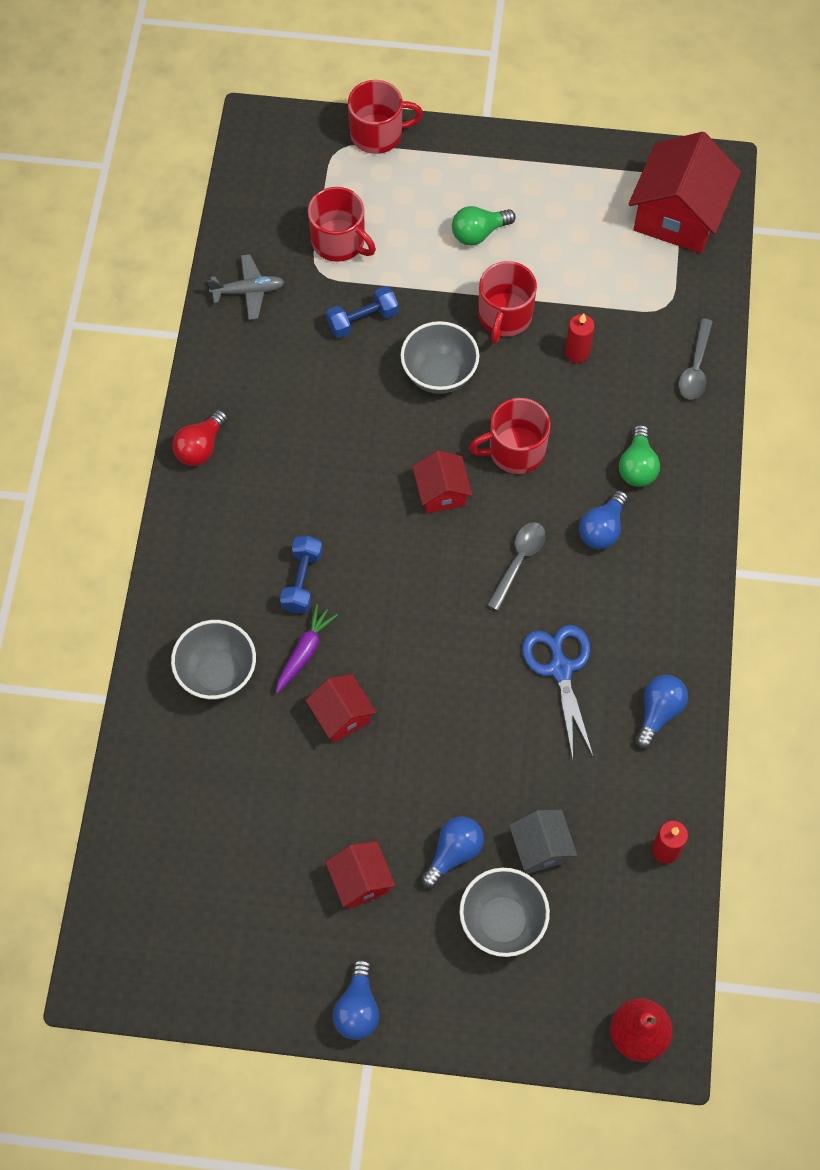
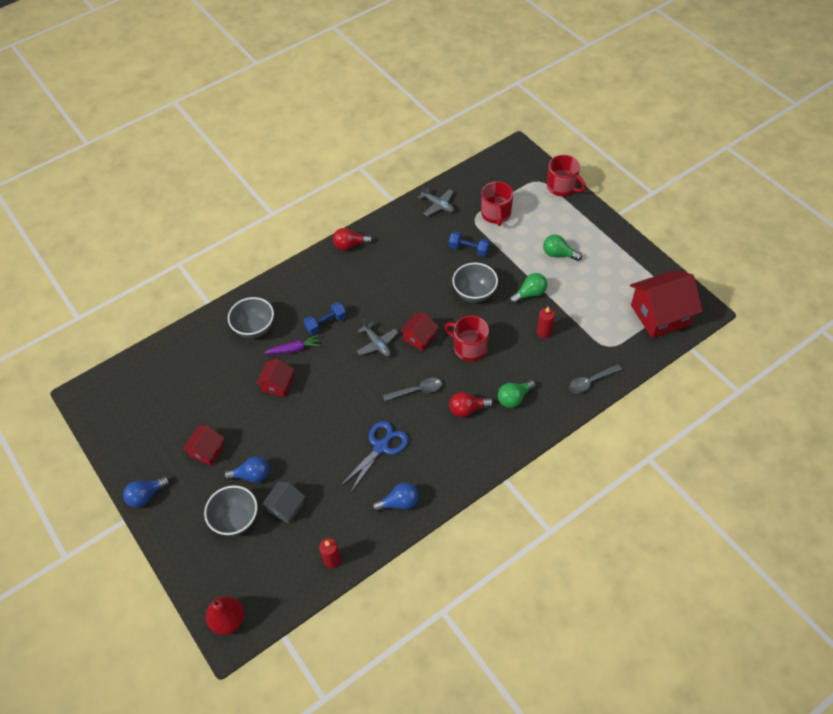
camera: 50 degrees right, 10 degrees down
red mug [478,261,537,344] -> green light bulb [509,273,547,304]
blue light bulb [579,490,628,549] -> red light bulb [449,392,493,417]
none -> grey plane [357,319,398,356]

